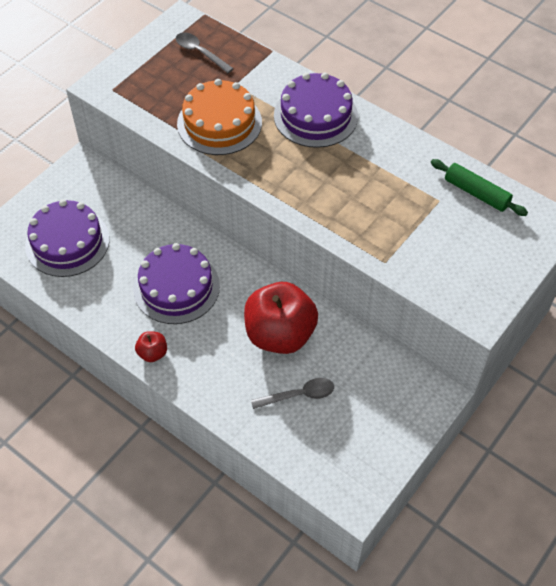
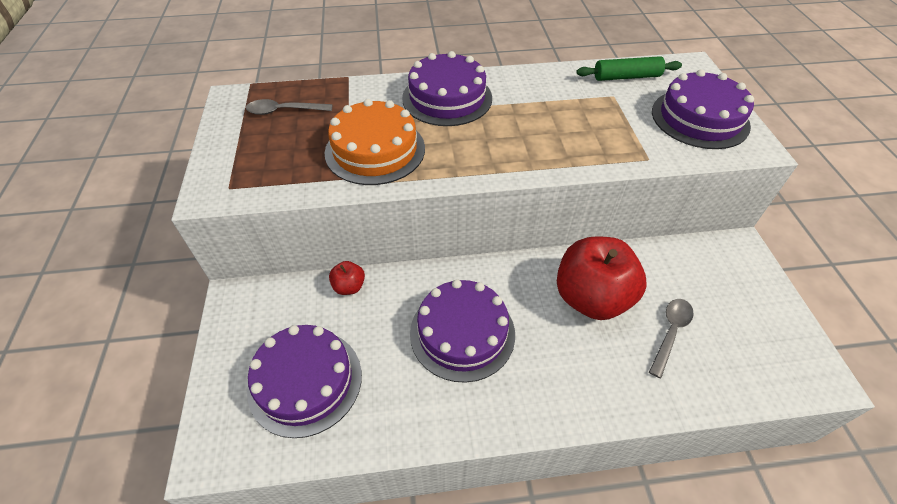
camera: 45 degrees left, 5 degrees down
red apple [135,331,167,362] -> red apple moved to [329,261,365,295]
none -> purple cake [652,69,754,149]

